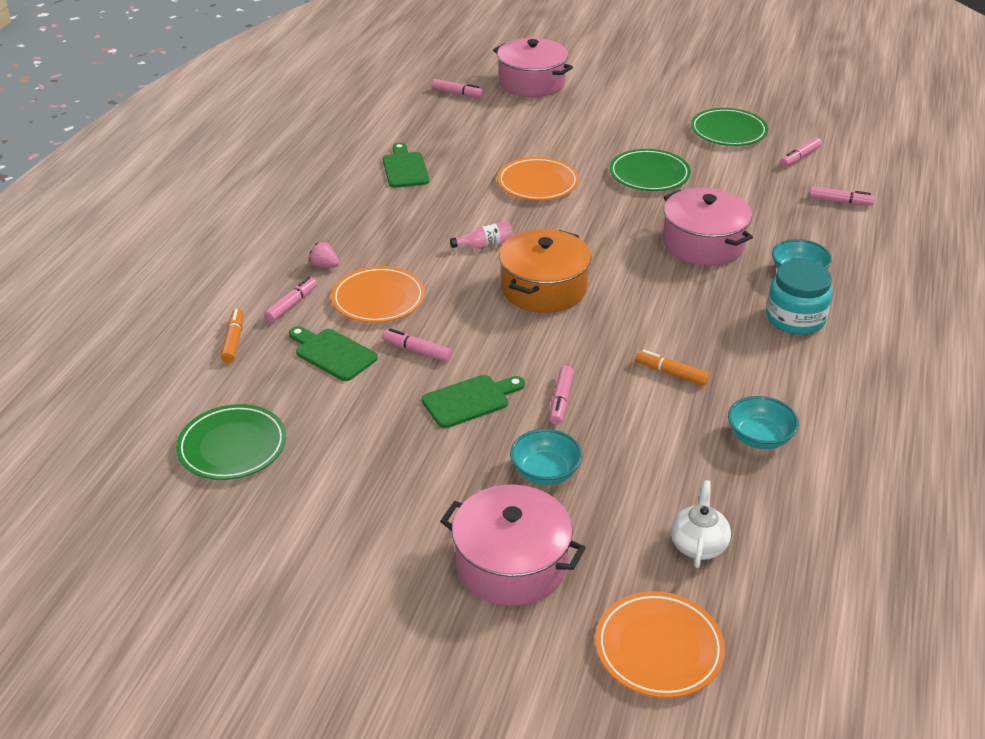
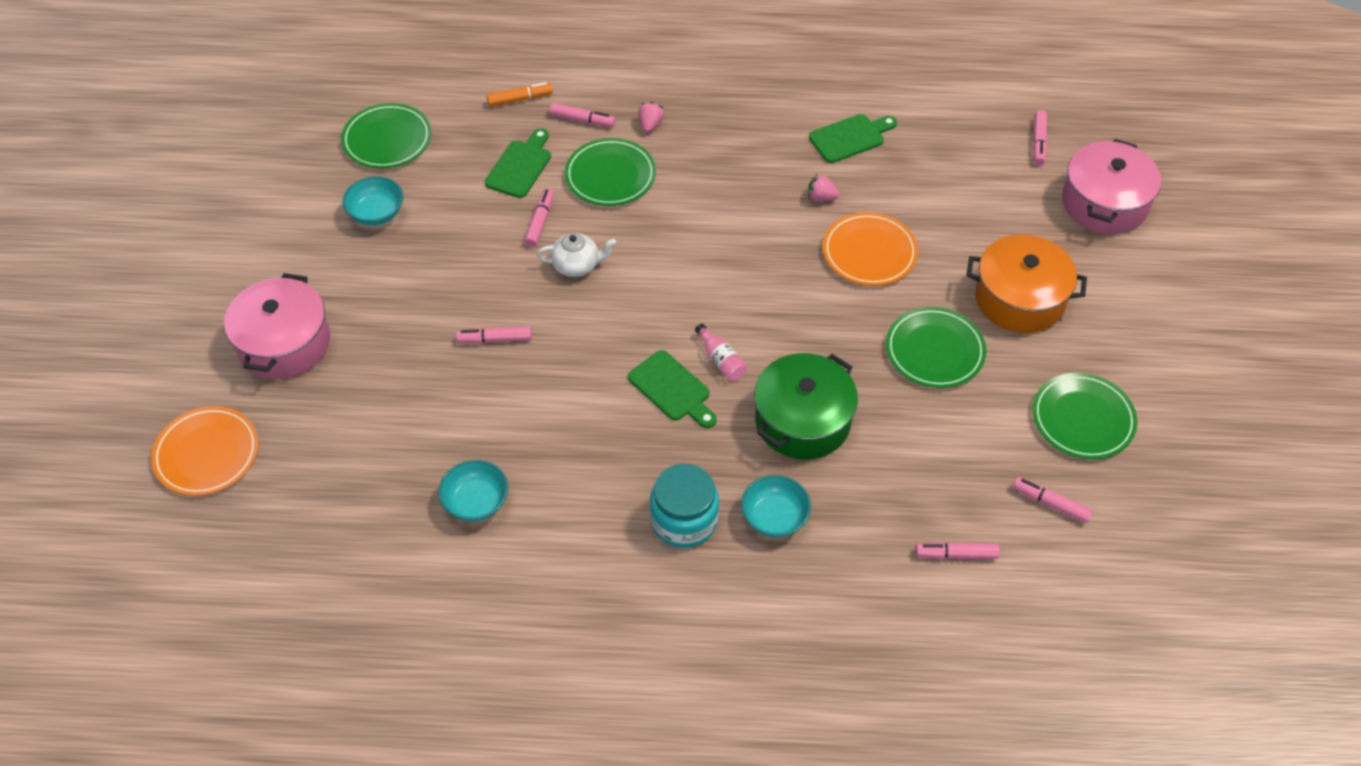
camera: 75 degrees right, 15 degrees up
orange plate [331,266,425,323] -> green plate [565,138,656,206]
green cutting board [422,375,525,428] -> green cutting board moved to [628,350,717,428]
pink bottle [450,221,513,248] -> pink bottle moved to [695,323,747,381]
orange pot [499,229,591,313] -> orange pot moved to [966,234,1087,333]
turquoise bowl [510,429,582,485] -> turquoise bowl moved to [342,176,403,226]
orange marker [635,350,710,386] -> none
pink pot [663,188,753,266] -> green pot [754,353,858,459]
white teapot [671,480,731,568] -> white teapot moved to [537,233,616,277]
pink marker [809,186,875,206] -> pink marker turned 90 degrees clockwise [915,542,1000,559]
none -> pink strawberry [808,174,839,201]

